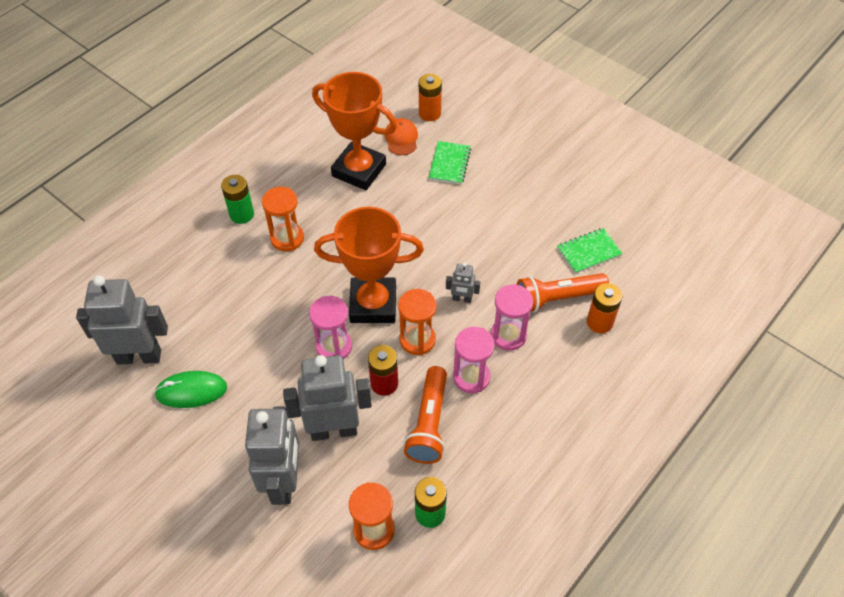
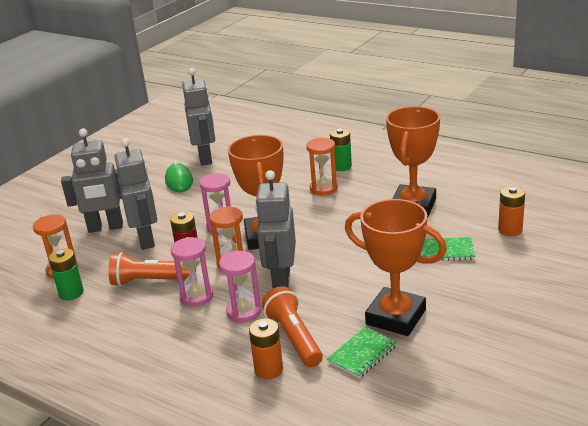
camera: 85 degrees right, 25 degrees down
orange cap [385,118,418,155] -> none
grey robot [446,262,480,303] -> grey robot [255,170,296,288], size x2.18
green notebook [557,228,622,274] -> green notebook turned 75 degrees clockwise [327,327,397,378]
none -> orange trophy [345,199,447,336]

